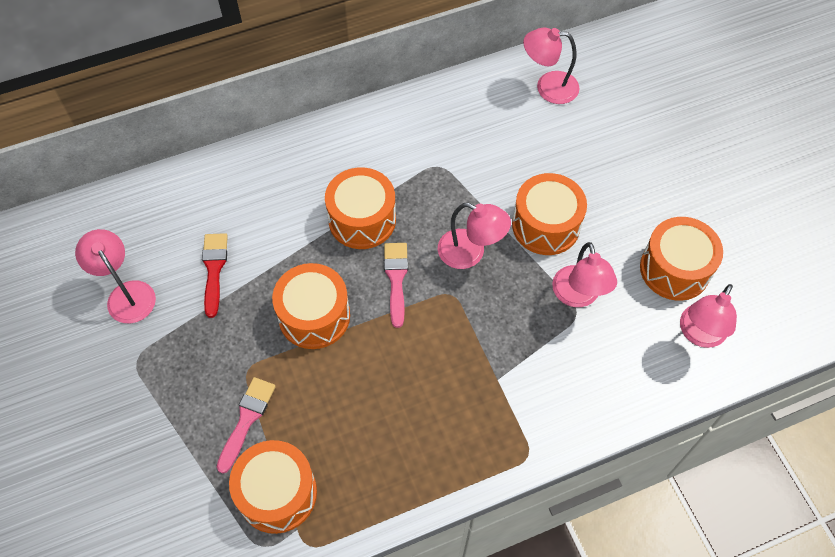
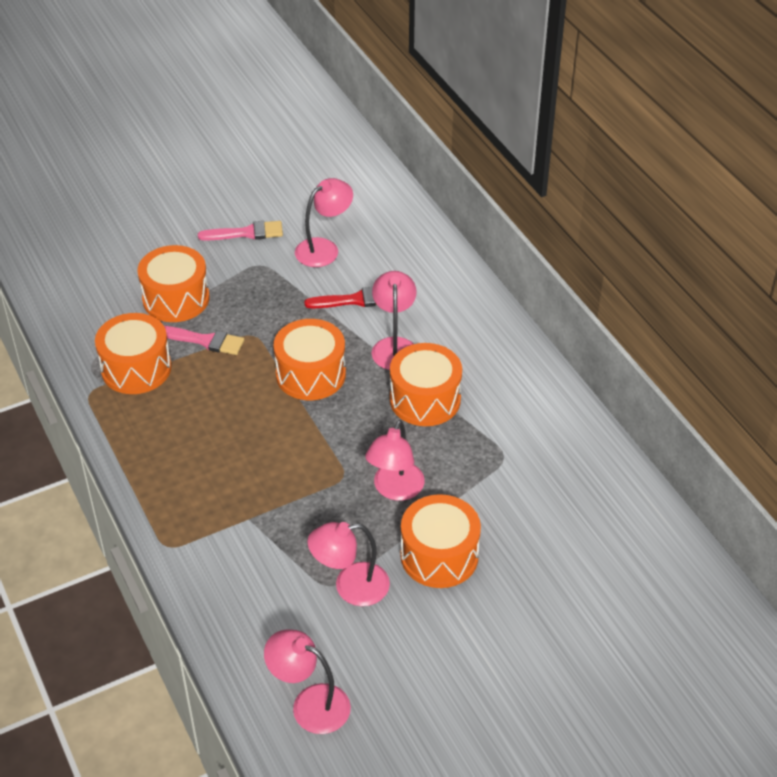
camera: 85 degrees right, 15 degrees down
pink brush [384,243,408,328] -> pink brush moved to [198,221,283,241]
pink lamp [523,27,579,104] -> pink lamp moved to [372,271,417,370]
orange drum [640,217,723,301] -> orange drum moved to [137,245,209,322]

